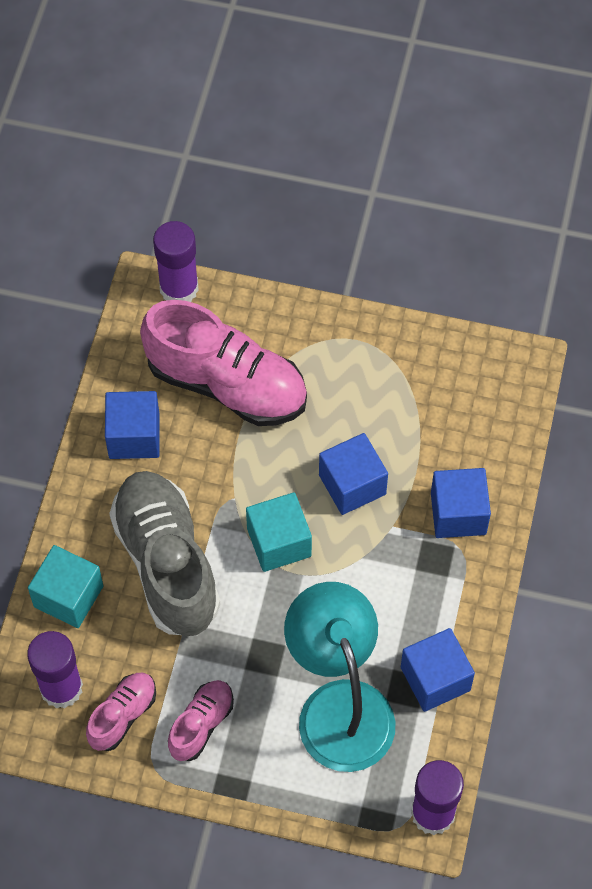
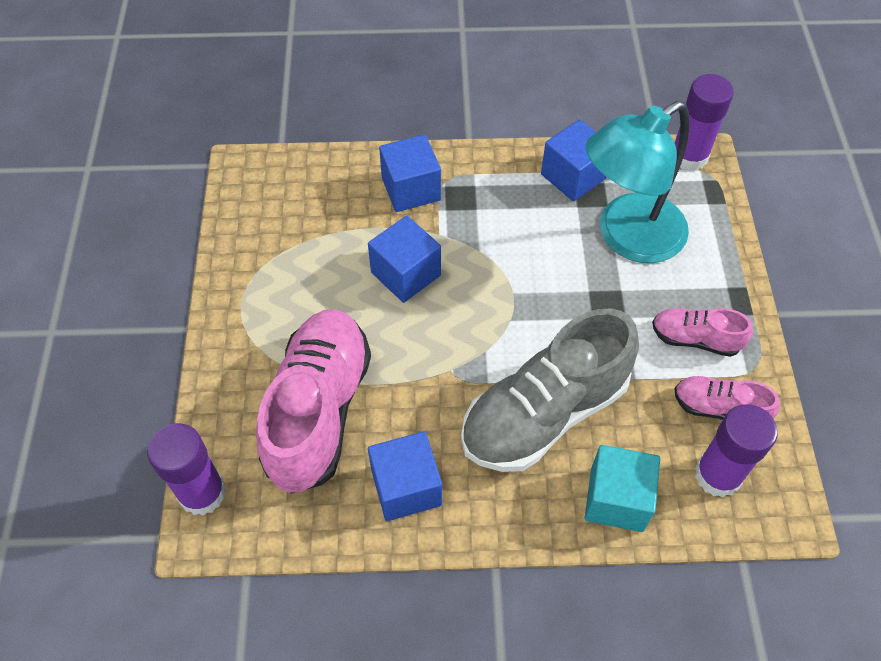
camera: 105 degrees left, 5 degrees down
turquoise cube [246,492,312,572] -> none

